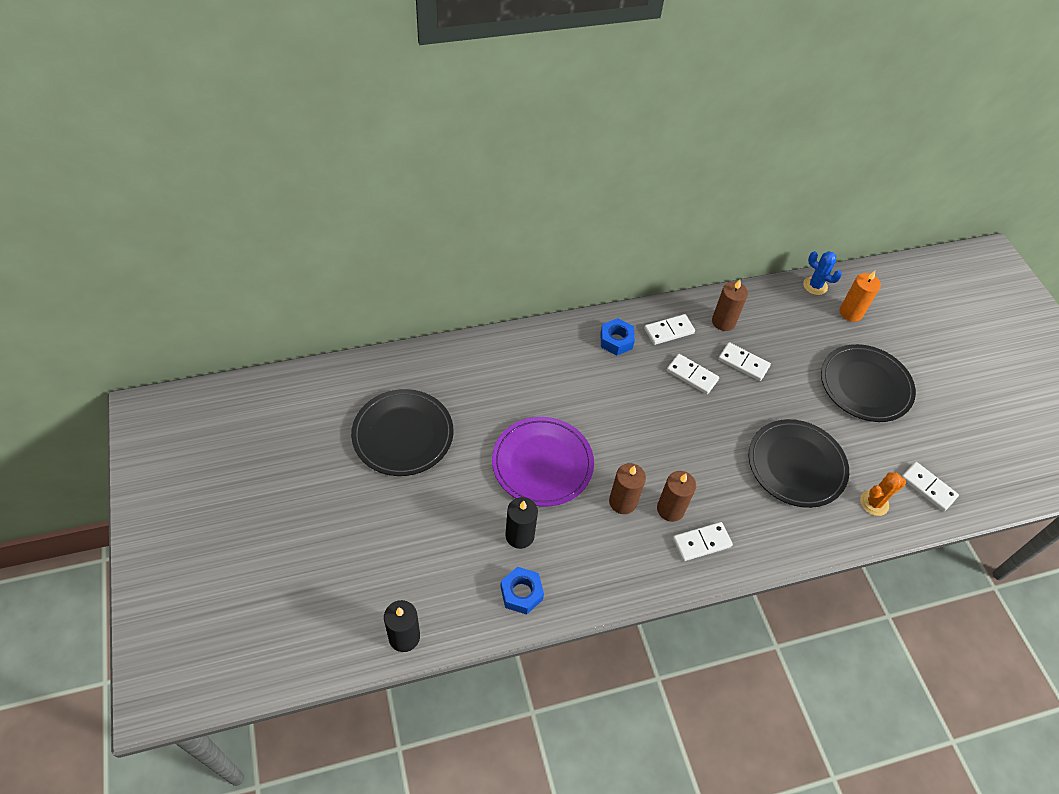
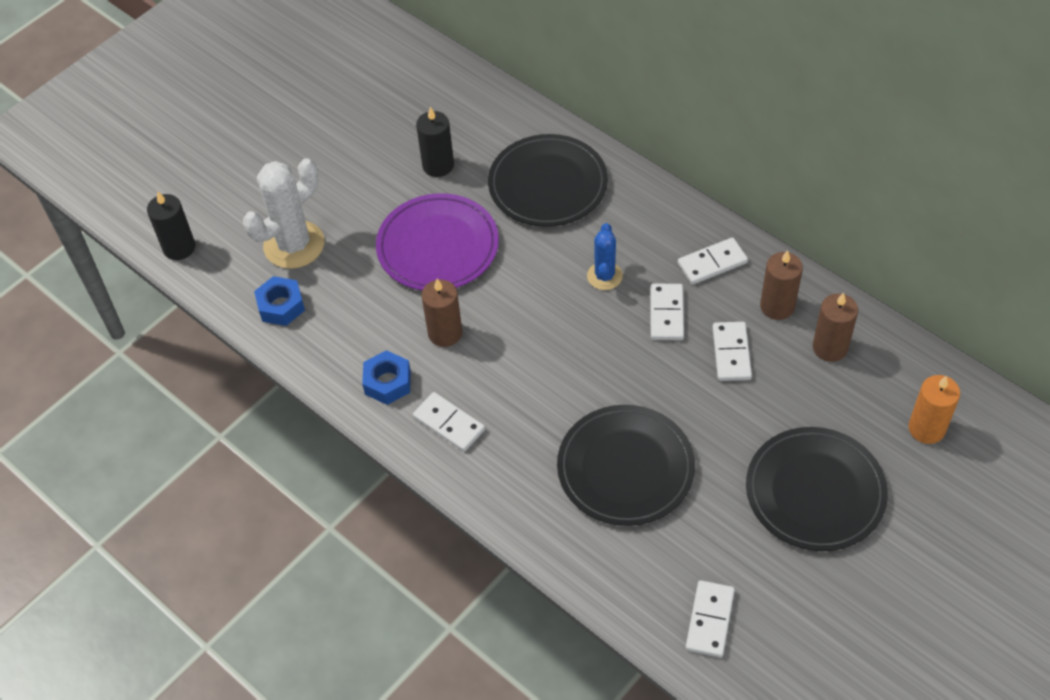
camera: 65 degrees right, 0 degrees up
black plate [351,389,453,476] -> black plate moved to [488,134,608,227]
black candle [505,497,538,549] -> black candle moved to [416,107,454,177]
blue nut [601,318,635,355] -> blue nut moved to [362,350,411,405]
white domino [644,314,695,345] -> white domino turned 60 degrees counterclockwise [678,237,748,285]
brown candle [657,471,696,522] -> brown candle moved to [813,292,858,362]
blue cactus [803,251,842,295] -> blue cactus moved to [587,223,623,290]
orange cactus [860,472,906,516] -> none
none -> white cactus [243,158,324,269]

